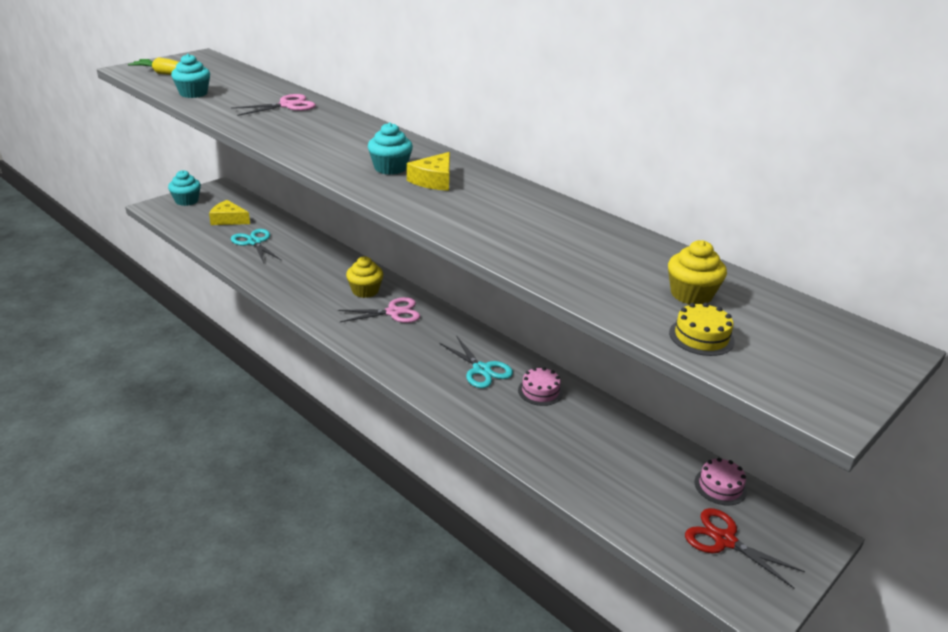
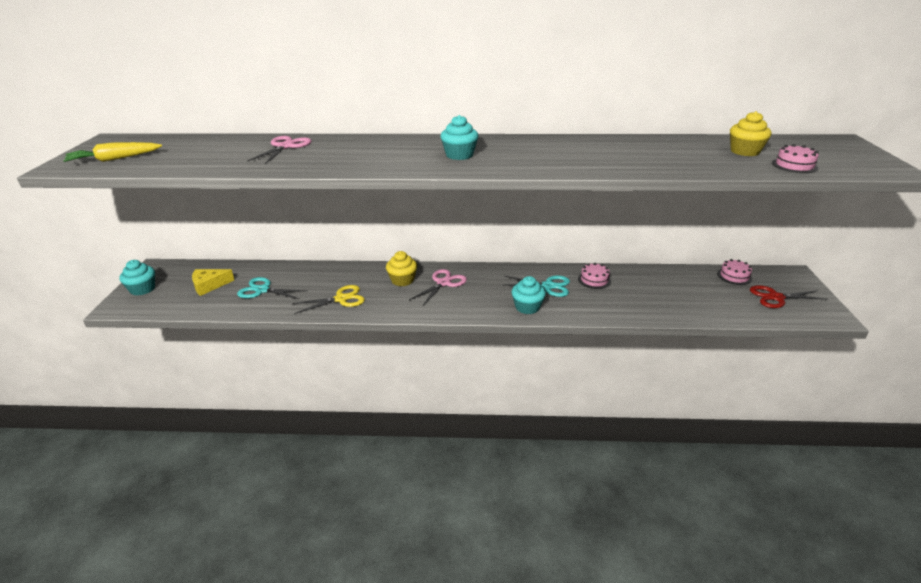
camera: 40 degrees left, 0 degrees up
turquoise cupcake [171,54,210,98] -> turquoise cupcake moved to [512,276,546,314]
yellow cheese [407,152,450,191] -> none
yellow cake [669,303,735,356] -> pink cake [772,144,819,173]
none -> yellow scissors [292,285,365,314]

